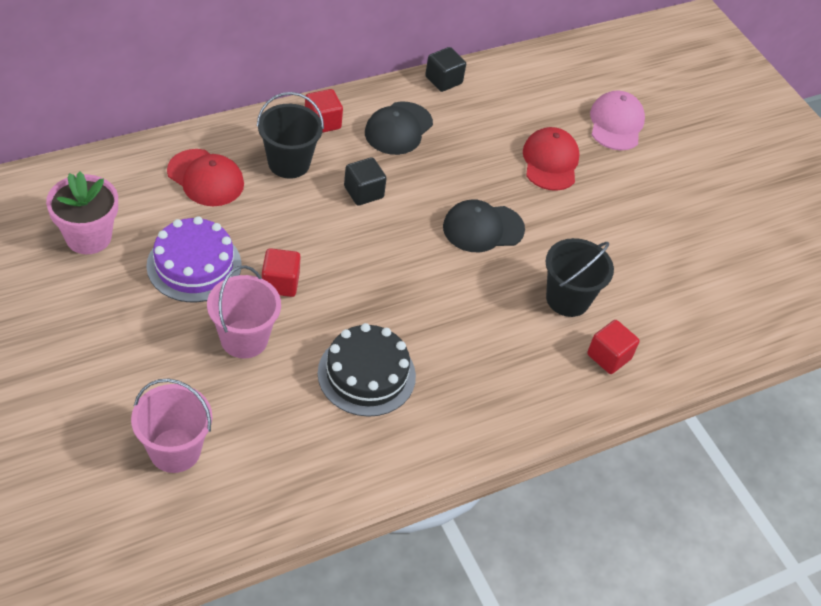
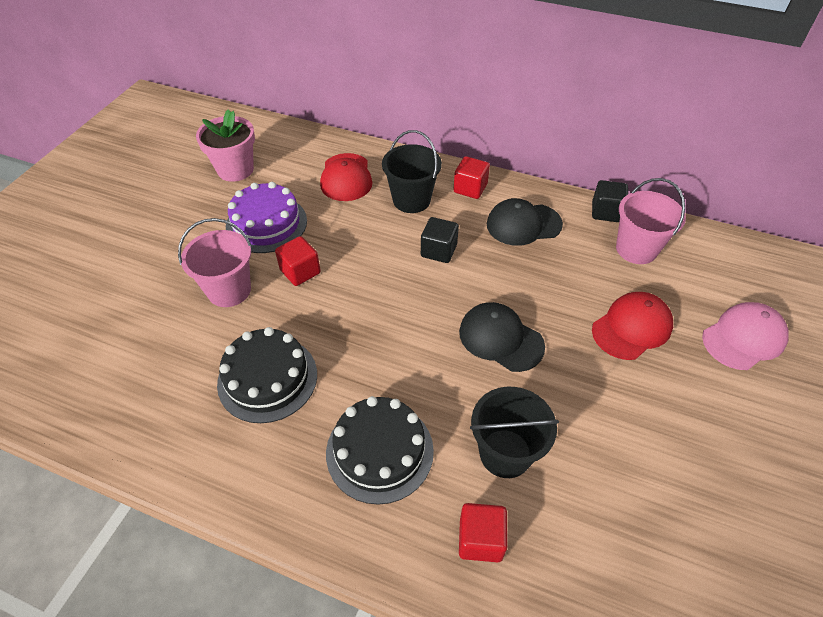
camera: 55 degrees right, 0 degrees up
pink bucket [131,378,212,473] -> pink bucket moved to [616,178,686,264]
none -> black cake [326,396,434,505]

